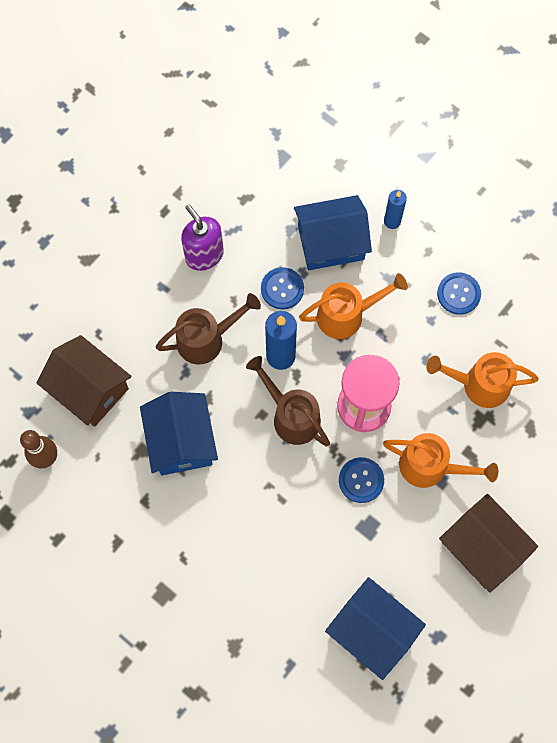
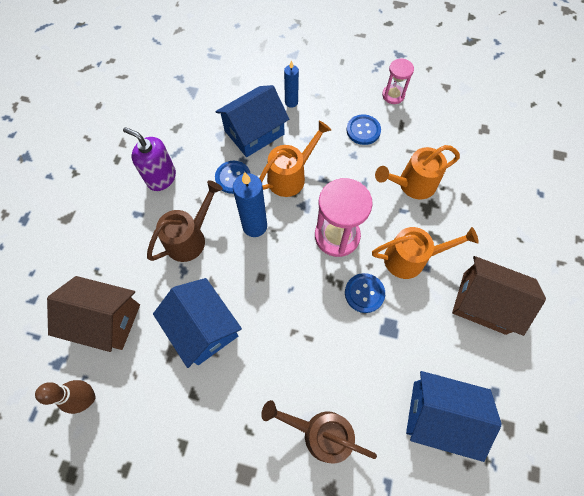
camera: 25 degrees left, 5 degrees down
brown watering can [246,356,330,446] -> brown watering can moved to [261,400,377,464]
none -> pink hourglass [382,58,414,104]

